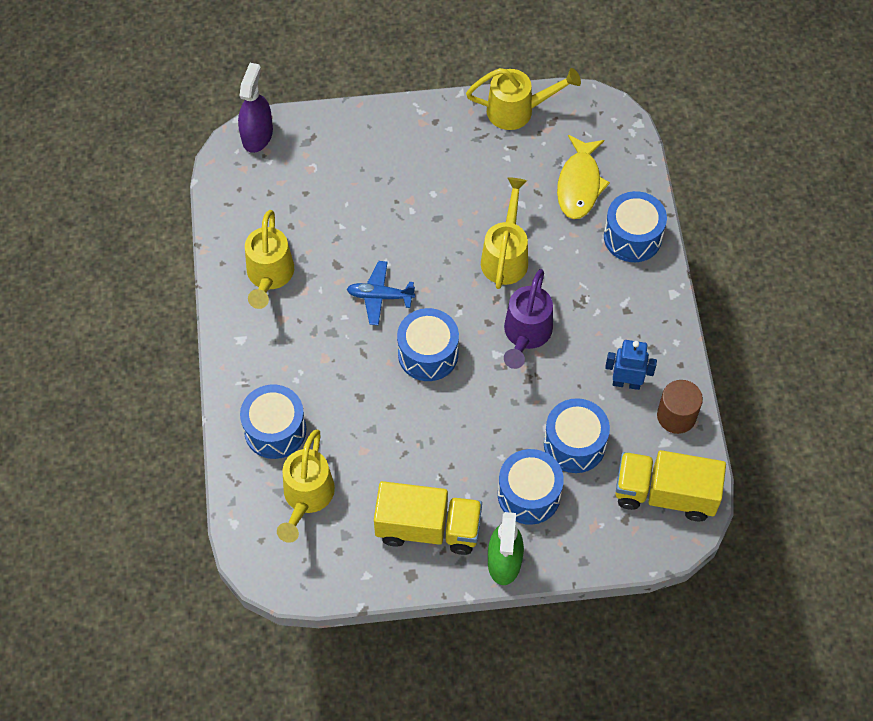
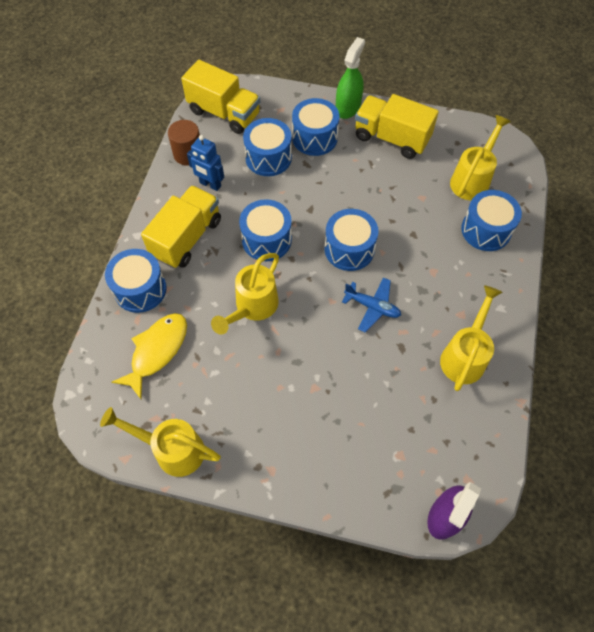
camera: 160 degrees left, 0 degrees up
purple watering can [504,269,553,369] -> blue drum [239,199,292,261]
none -> yellow truck [141,185,221,268]

